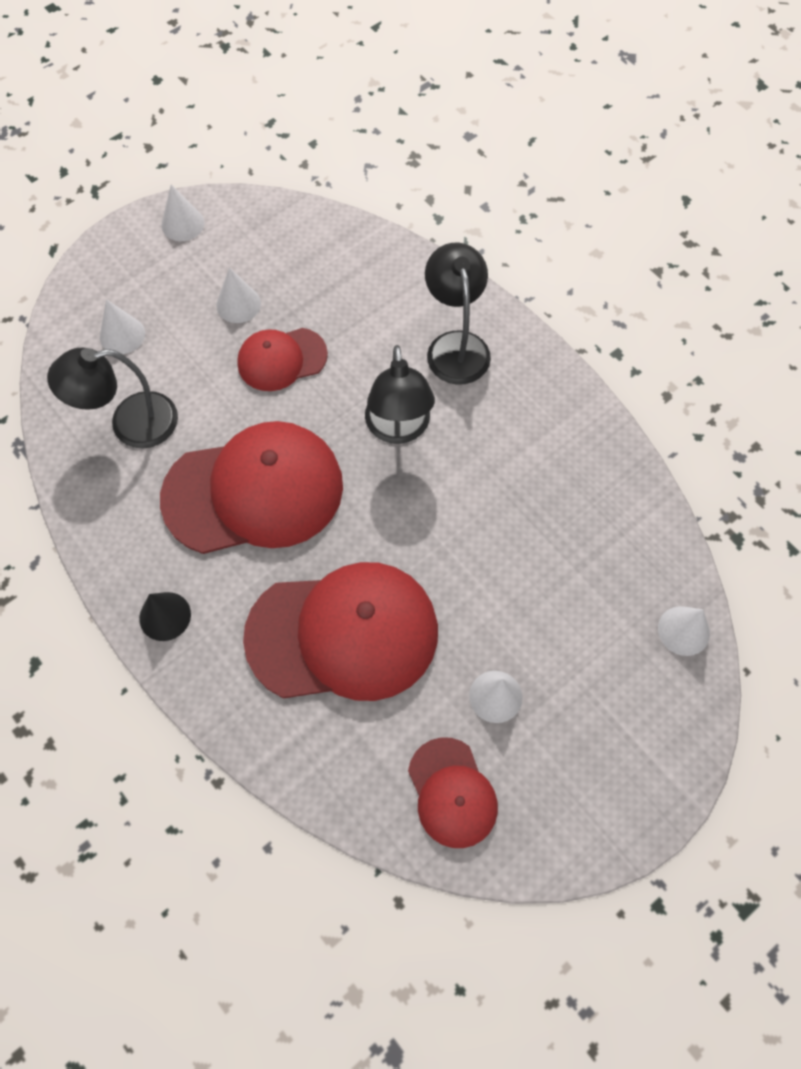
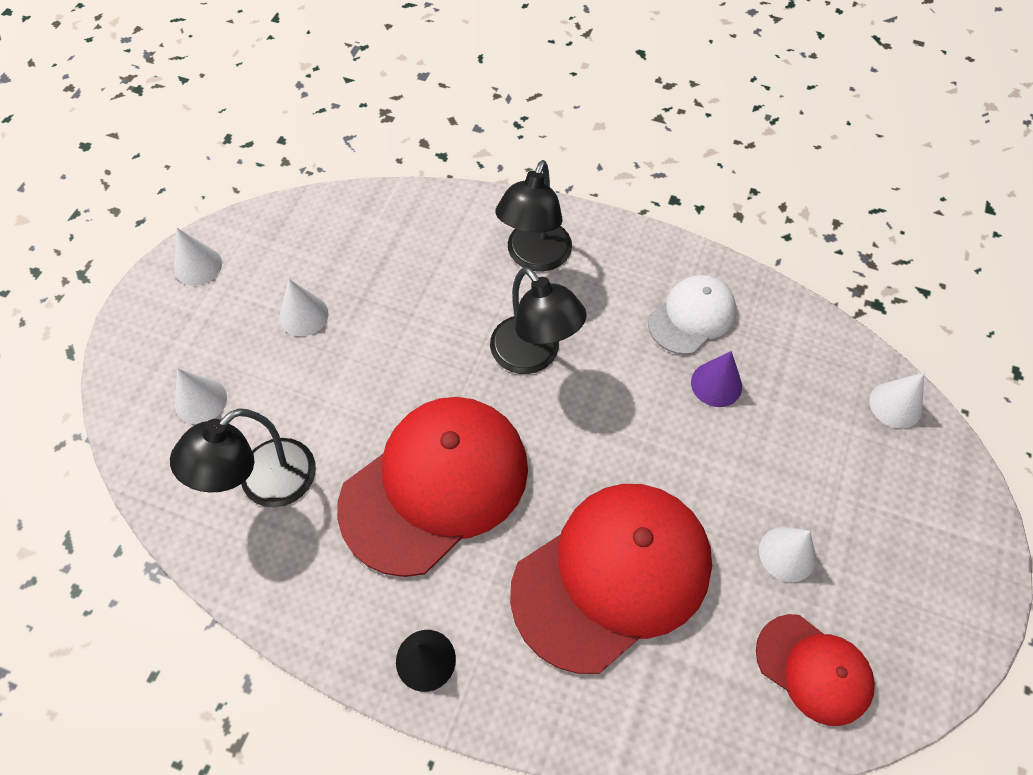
camera: 30 degrees left, 5 degrees down
red cap [237,328,328,391] -> none
black lamp [425,243,491,385] -> black lamp turned 120 degrees counterclockwise [496,160,572,272]
none -> white cap [648,275,736,355]
none -> purple cone [691,351,742,407]

